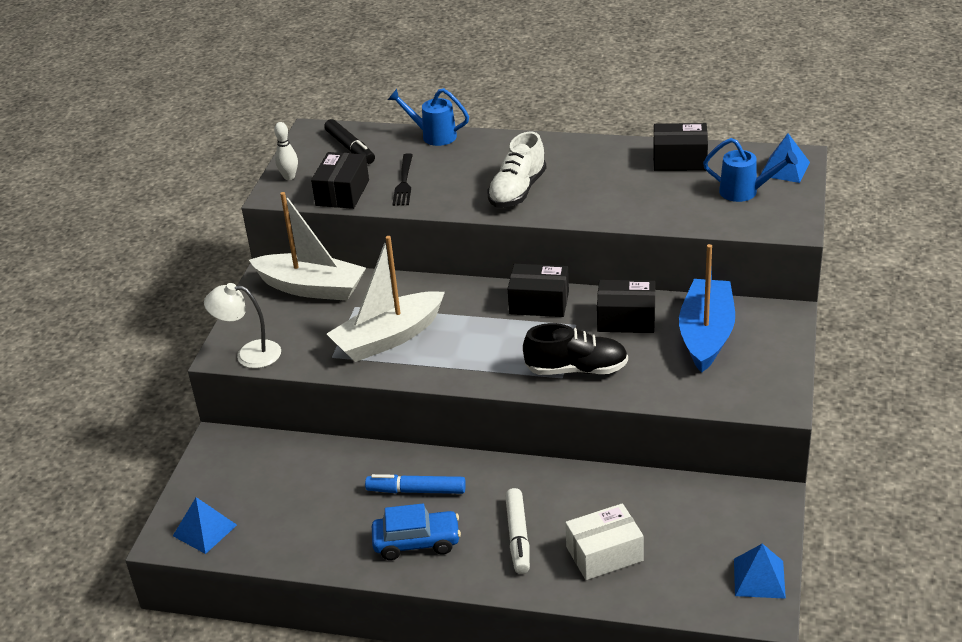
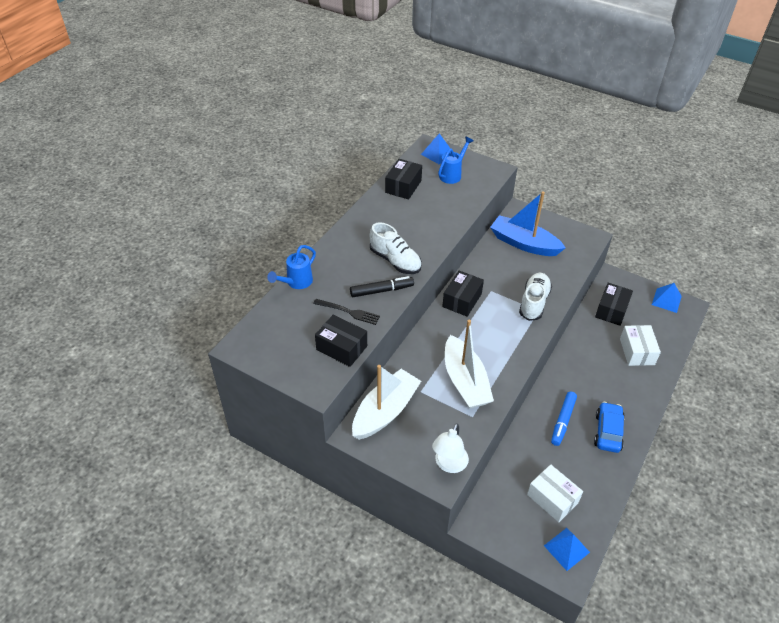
camera: 75 degrees left, 10 degrees up
white bowling pin [274,122,298,180] -> none
black marker [324,119,375,164] -> black marker moved to [350,276,414,297]
white marker [505,488,530,574] -> none
black shoe [523,323,628,375] -> white shoe [519,273,552,321]
black box [597,280,655,333] -> black box moved to [595,283,633,326]
none -> white box [527,464,583,522]

